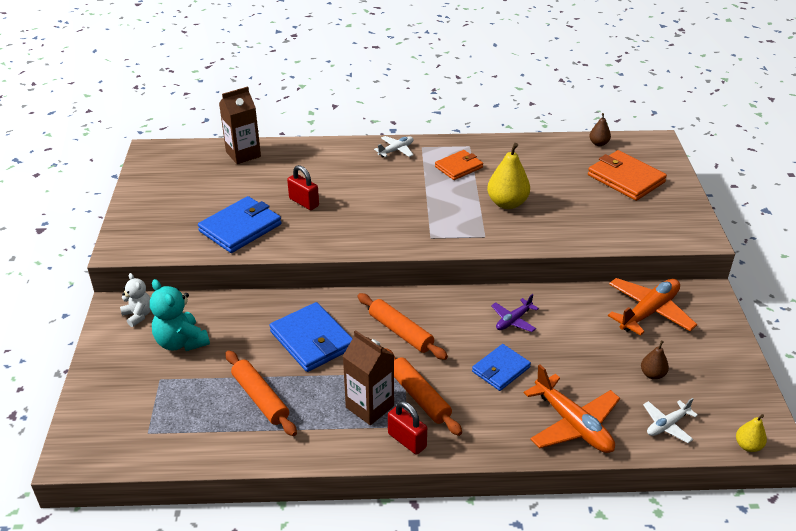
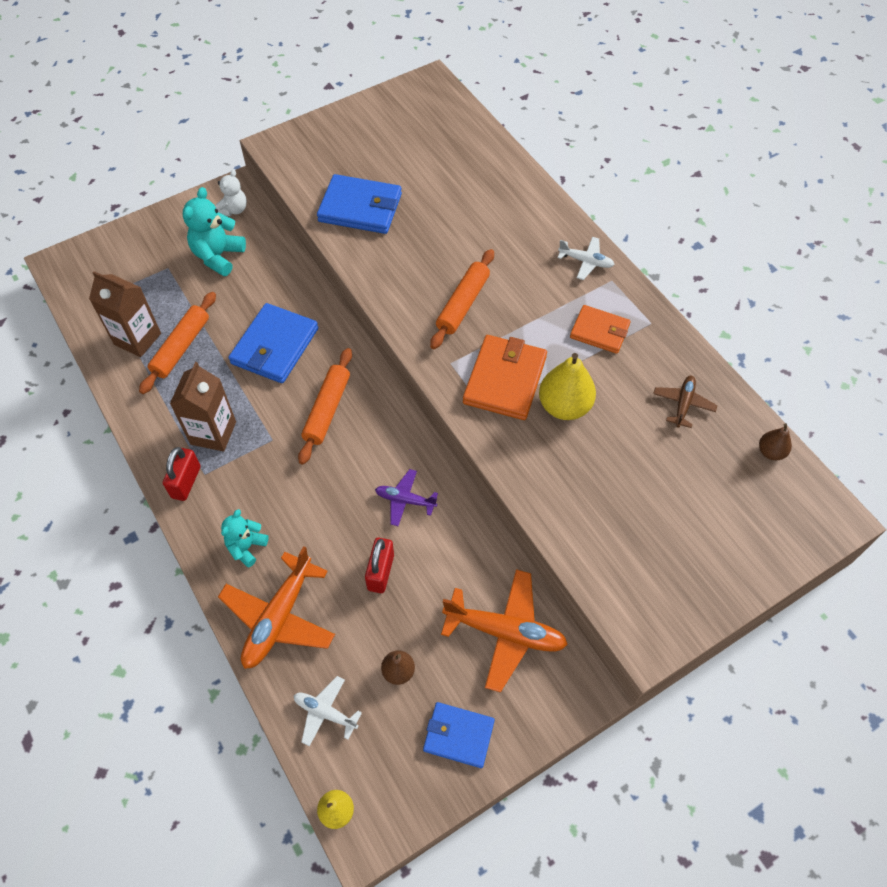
camera: 60 degrees right, 20 degrees up
brown carton [219,86,261,164] -> brown carton moved to [89,271,161,357]
red padlock [287,165,319,210] -> red padlock moved to [365,538,394,593]
orange rolling pin [385,348,462,436] -> orange rolling pin moved to [430,249,494,349]
blue wallet [472,344,531,391] -> blue wallet moved to [423,702,495,768]
orange wallet [588,150,667,201] -> orange wallet moved to [463,335,547,420]
none -> turquoise teddy bear [221,509,269,567]
none -> brown plane [653,376,718,428]

